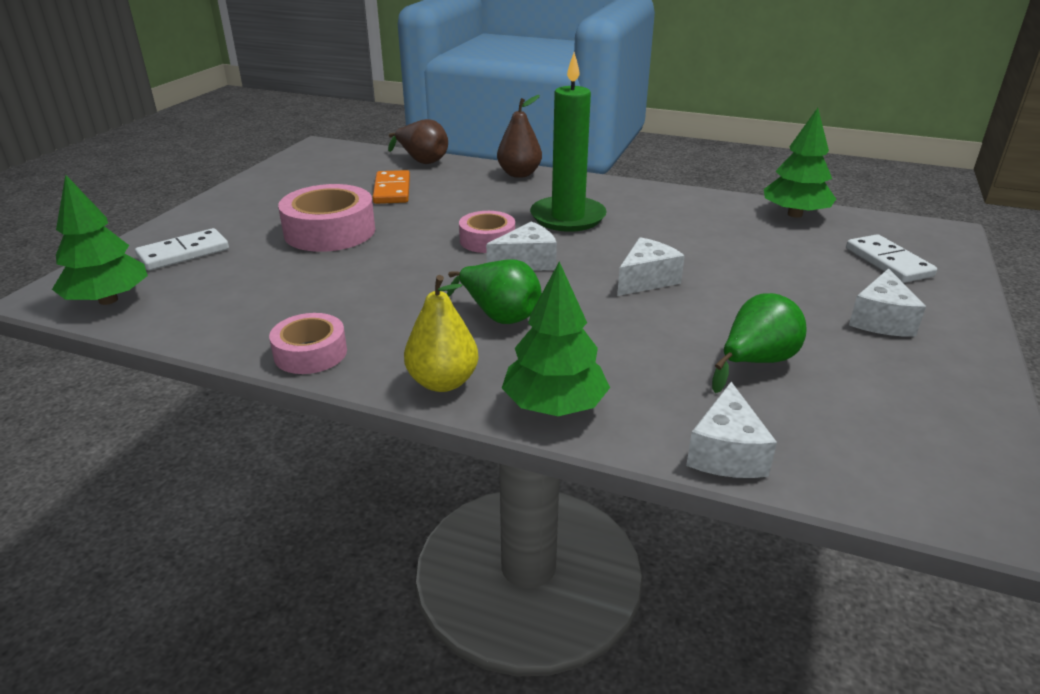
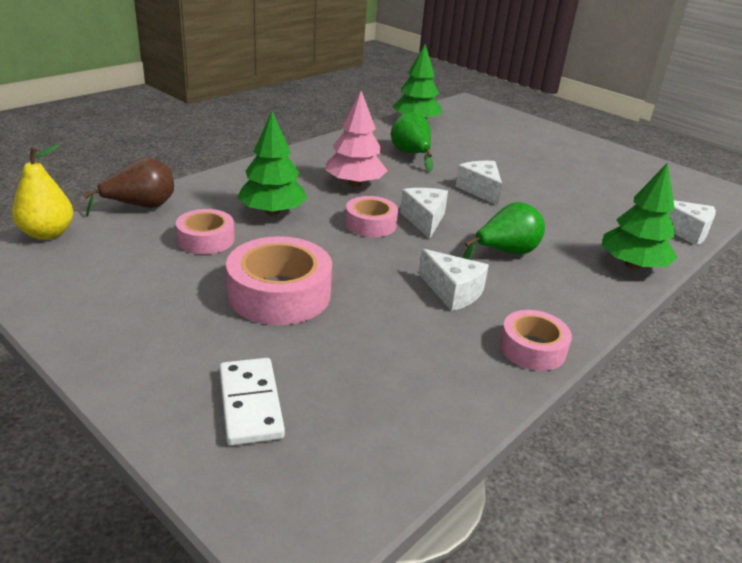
camera: 70 degrees left, 0 degrees up
green tree [52,174,148,305] -> green tree moved to [237,111,308,216]
orange domino [372,170,410,204] -> pink tape [176,209,235,254]
yellow pear [404,275,479,392] -> yellow pear moved to [12,144,73,240]
brown pear [497,95,542,178] -> none
green candle [530,52,607,232] -> pink tree [325,91,388,187]
green pear [712,293,807,393] -> green pear moved to [391,113,433,172]
white domino [846,234,937,283] -> none
white cheese [849,268,926,337] -> white cheese moved to [419,249,489,311]

